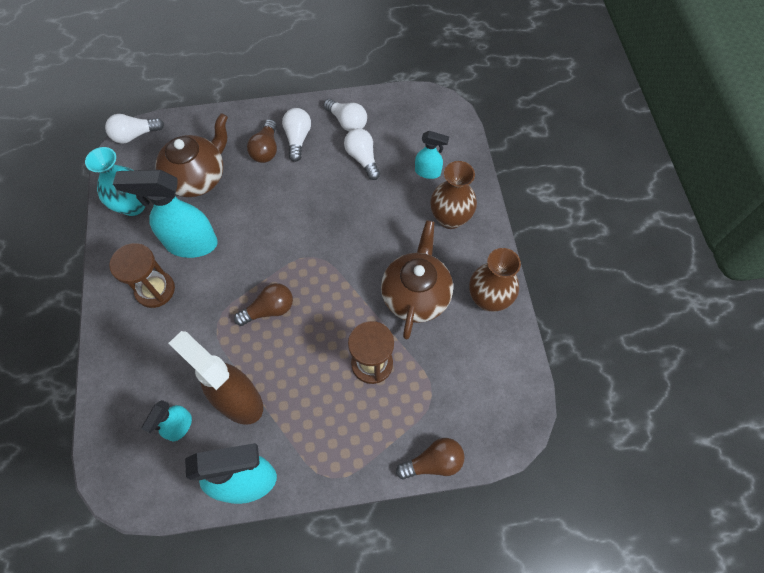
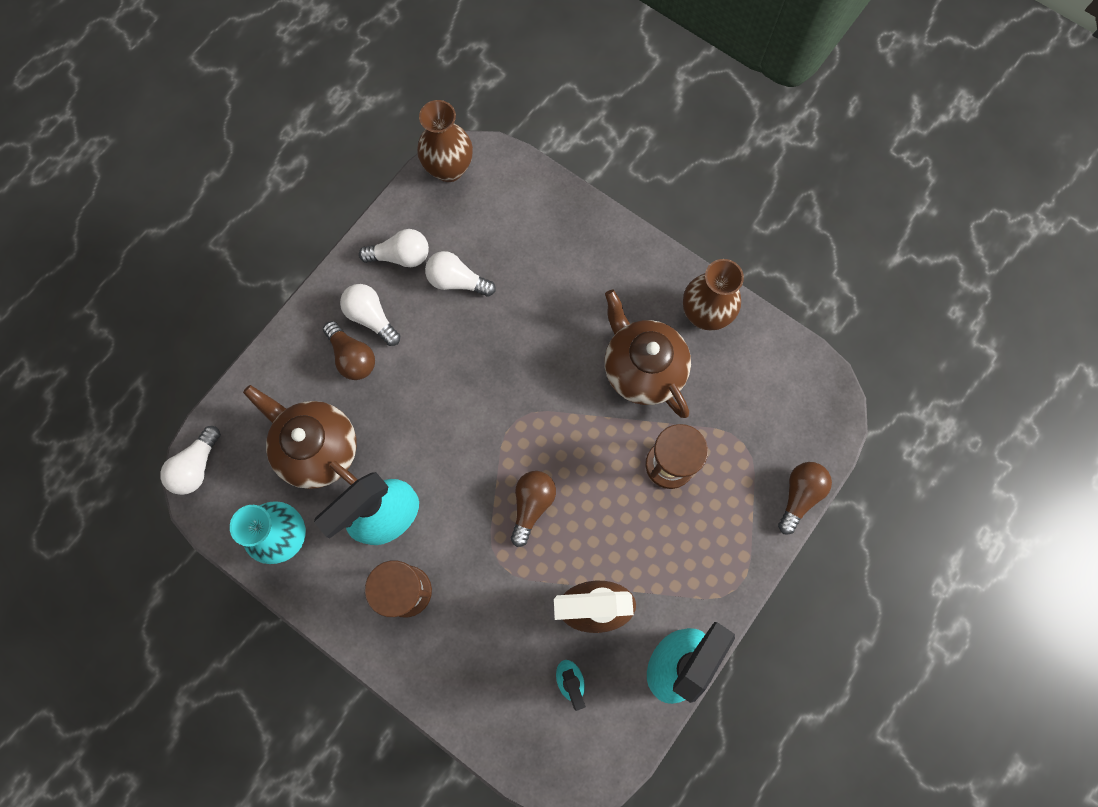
camera: 45 degrees left, 10 degrees up
brown teapot [155,113,228,197] -> brown teapot turned 45 degrees counterclockwise [243,385,358,489]
turquoise spray bottle [415,131,449,179] -> none
brown vase [430,161,477,229] -> brown vase moved to [417,100,473,182]

